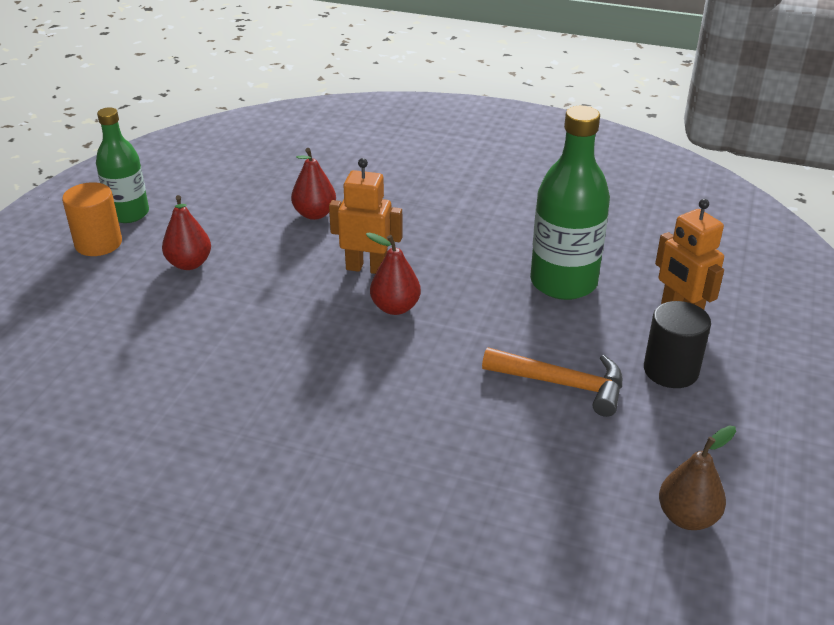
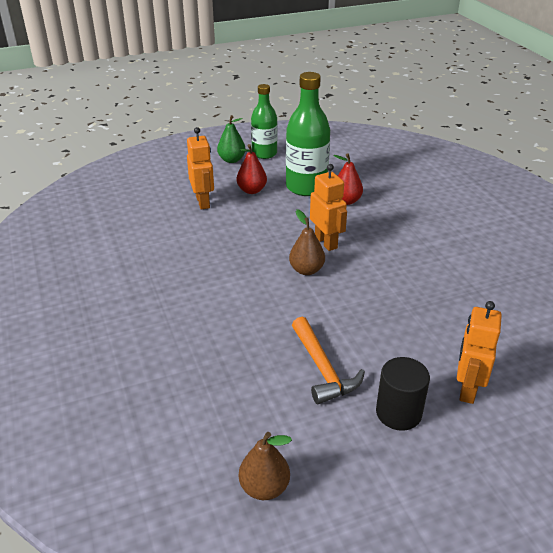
camera: 50 degrees right, 0 degrees up
orange cylinder [62,182,122,256] -> green pear [217,115,245,163]
red pear [366,232,421,315] -> brown pear [289,209,325,275]
green bottle [530,106,610,300] -> green bottle moved to [286,72,330,196]
none -> orange robot [187,127,214,210]

